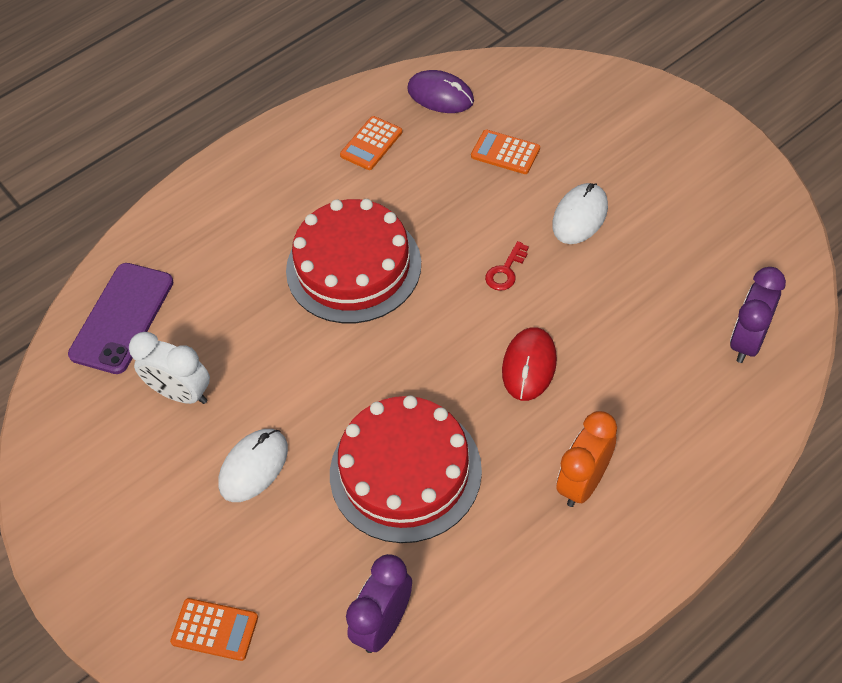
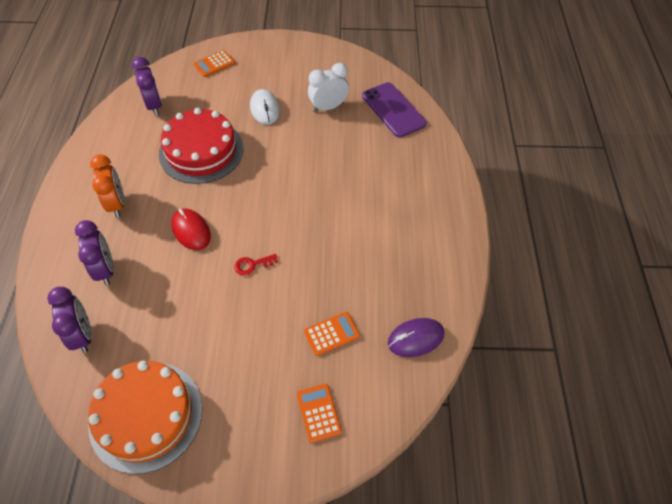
camera: 125 degrees right, 0 degrees up
red cake [286,199,421,323] -> none
orange calculator [340,116,402,170] -> orange calculator moved to [297,384,342,443]
red key [485,241,529,291] -> red key turned 90 degrees counterclockwise [234,254,278,275]
white mouse [552,183,608,244] -> none
none -> purple clock [75,220,114,285]
none -> orange cake [88,361,202,474]

